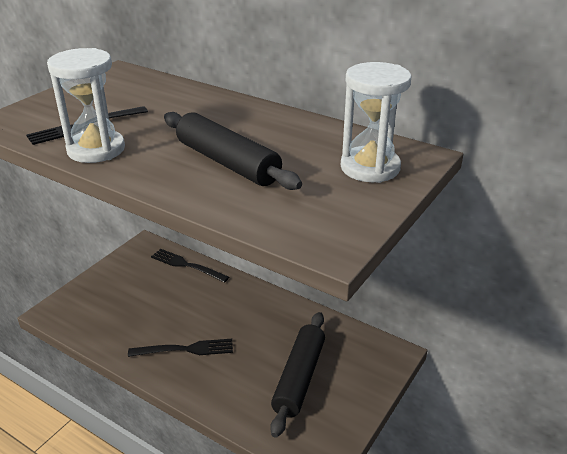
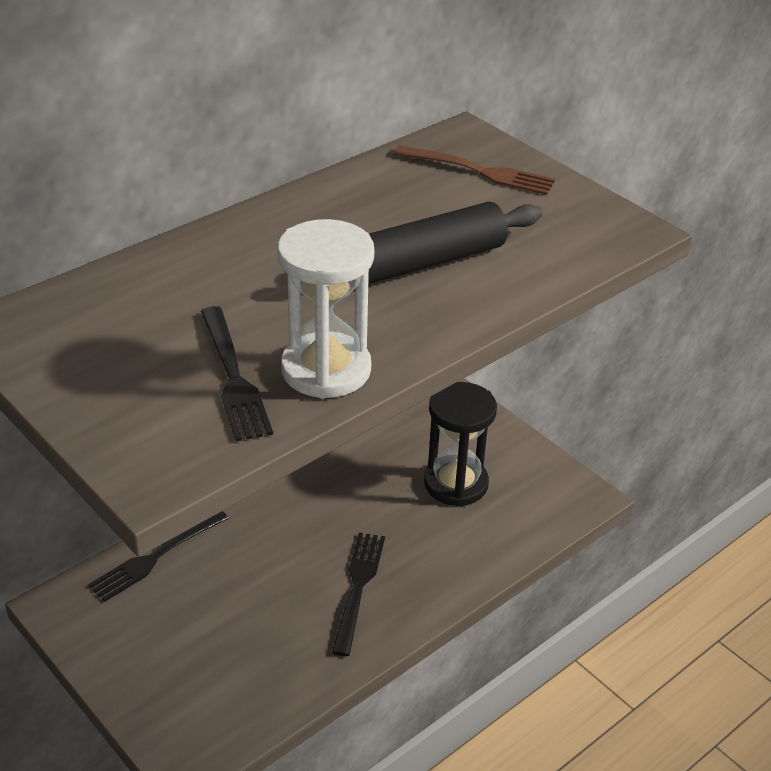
camera: 75 degrees left, 5 degrees up
black rolling pin [270,312,325,438] -> black hourglass [424,382,497,507]
white hourglass [341,62,411,183] -> brown fork [394,145,555,195]

